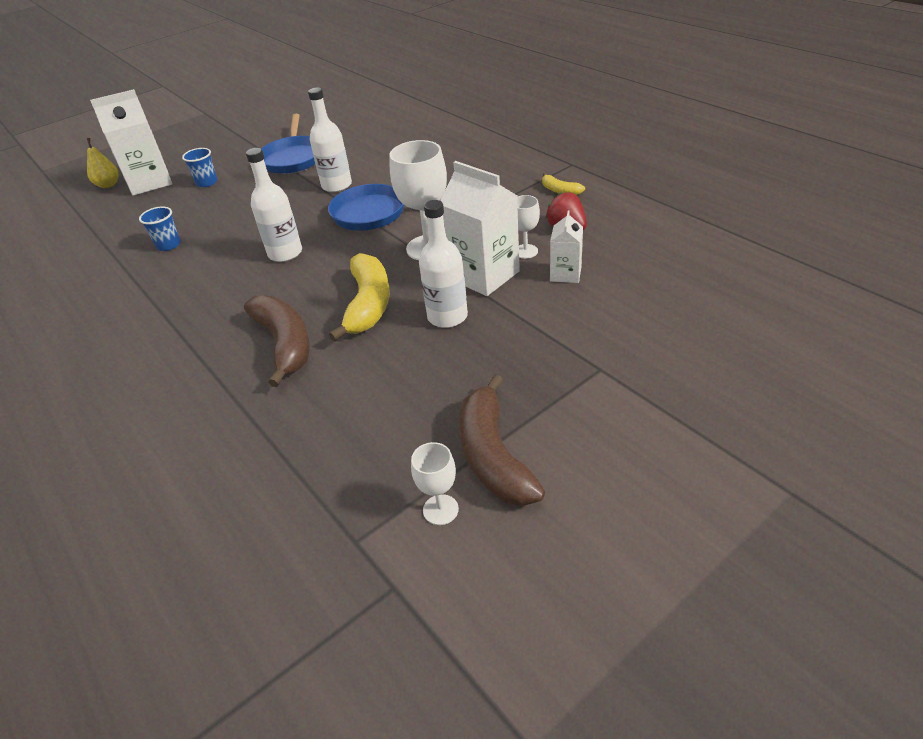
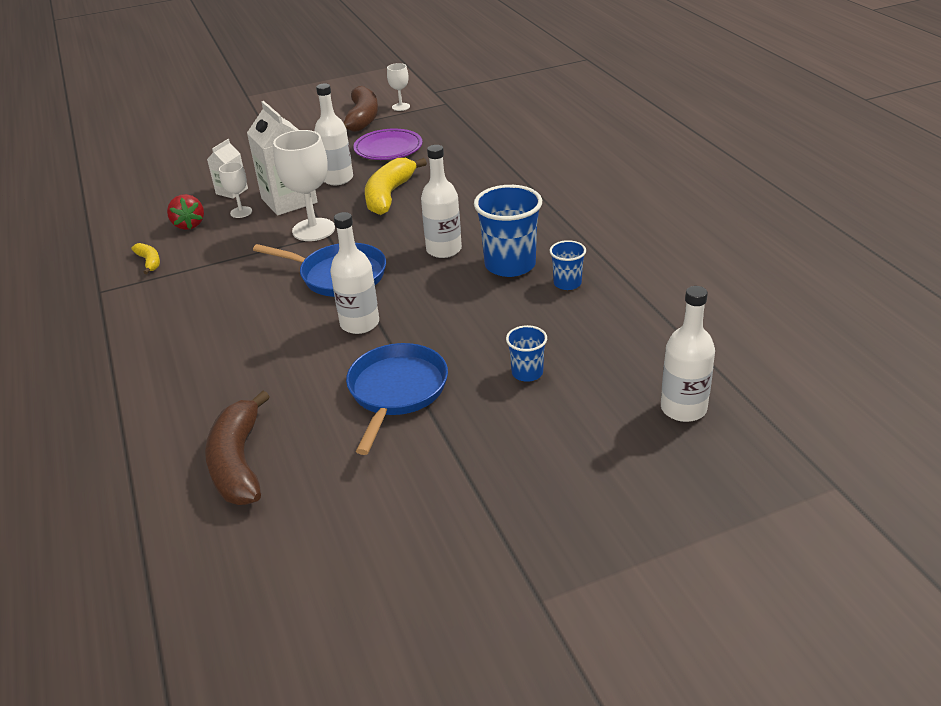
camera: 165 degrees left, 5 degrees down
yellow pear [87,138,119,188] -> white bottle [661,286,715,422]
white carton [90,89,172,196] -> none
brown banana [244,295,310,387] -> brown banana moved to [205,391,270,505]
none -> purple plate [353,129,422,160]
none -> blue cup [474,185,542,277]

